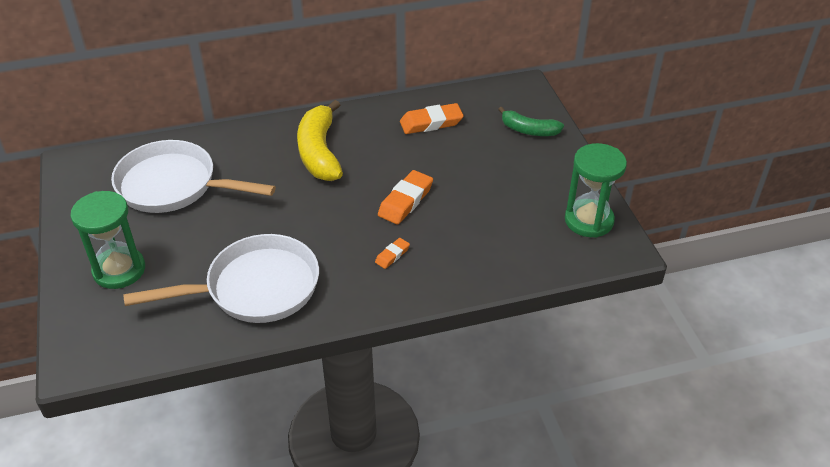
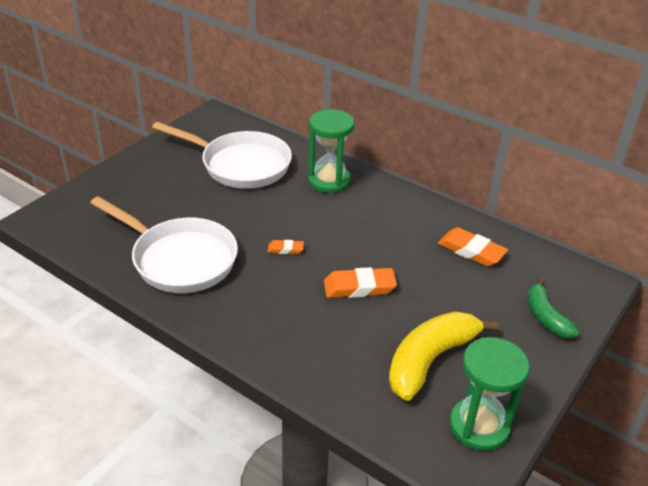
camera: 50 degrees right, 5 degrees down
green hourglass [71,191,145,289] -> green hourglass moved to [308,109,355,193]
white pan [111,140,276,213] -> white pan turned 135 degrees clockwise [152,122,292,189]
yellow banana [297,100,343,181] -> yellow banana moved to [389,311,499,401]
orange eraser [375,238,410,269] -> orange eraser moved to [268,240,304,254]

